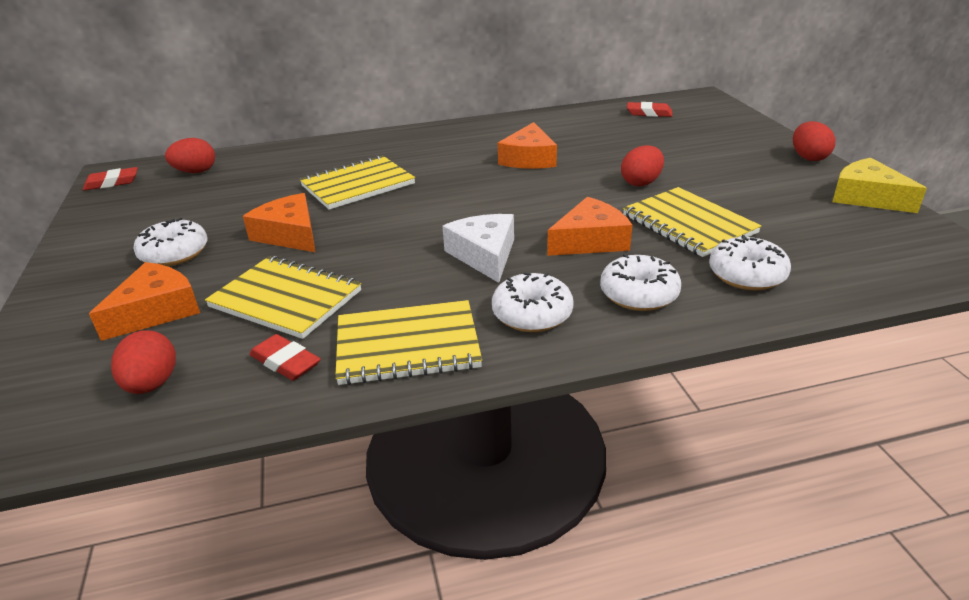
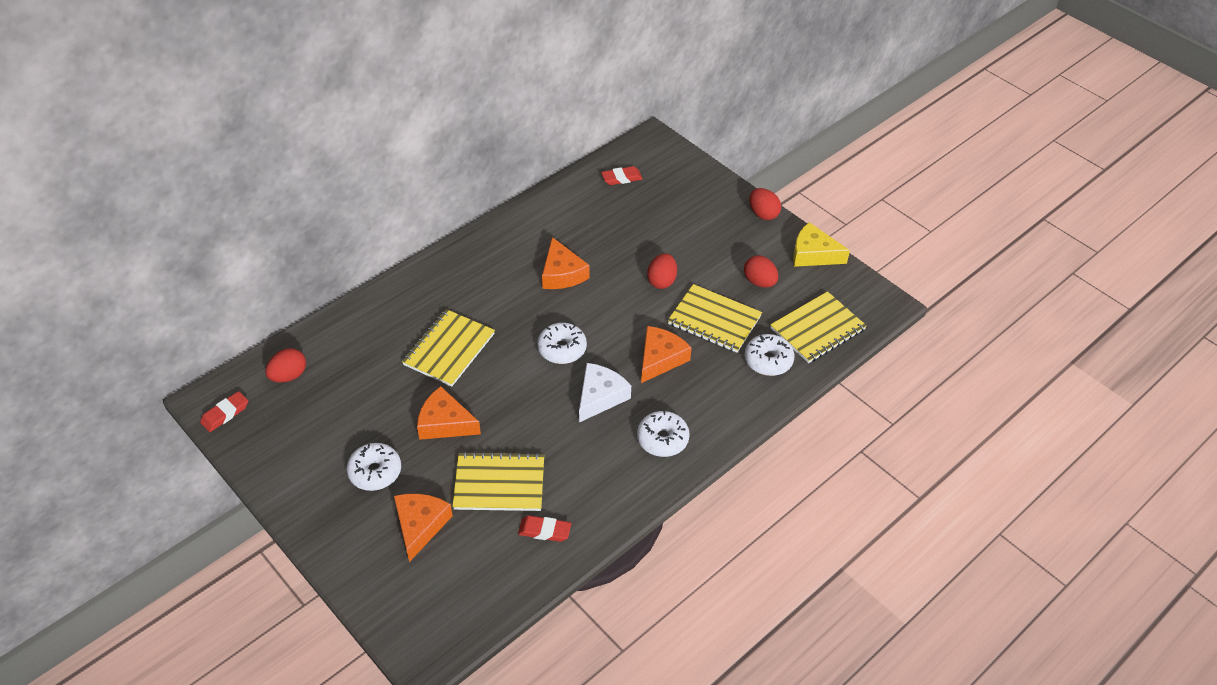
camera: 30 degrees left, 15 degrees up
red egg [111,330,176,394] -> red egg moved to [744,256,778,288]
yellow notebook [335,300,482,385] -> yellow notebook moved to [770,291,867,363]
white cheese [442,214,514,283] -> white cheese turned 75 degrees clockwise [579,363,631,422]
white donut [600,254,681,311] -> white donut moved to [537,323,587,364]

